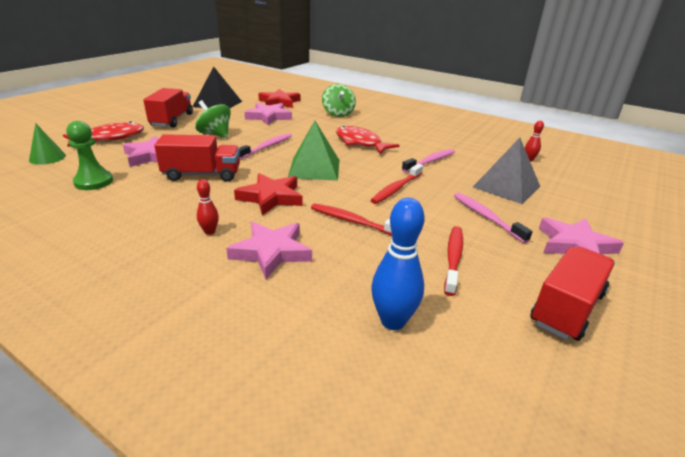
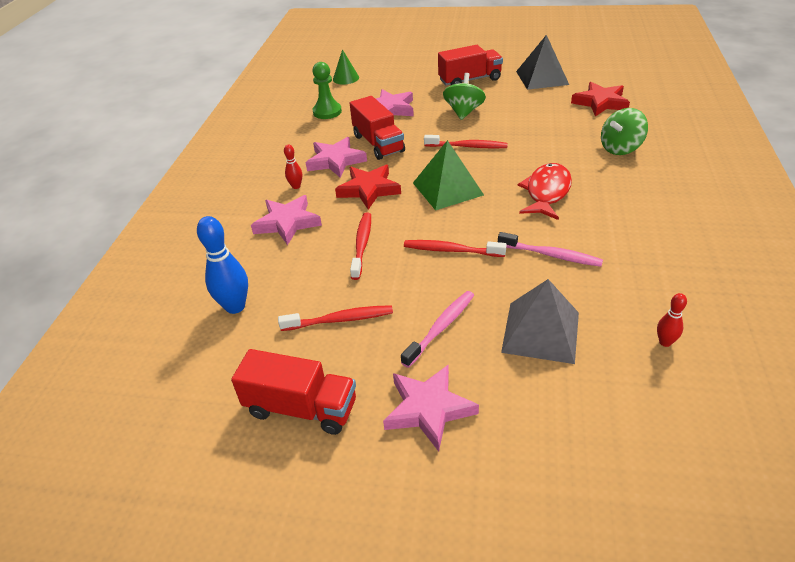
camera: 70 degrees right, 10 degrees up
red fish [63,121,144,147] -> none
pink toothbrush [239,133,292,159] -> red toothbrush [424,135,508,149]
pink star [245,103,292,125] -> pink star moved to [306,137,367,178]

